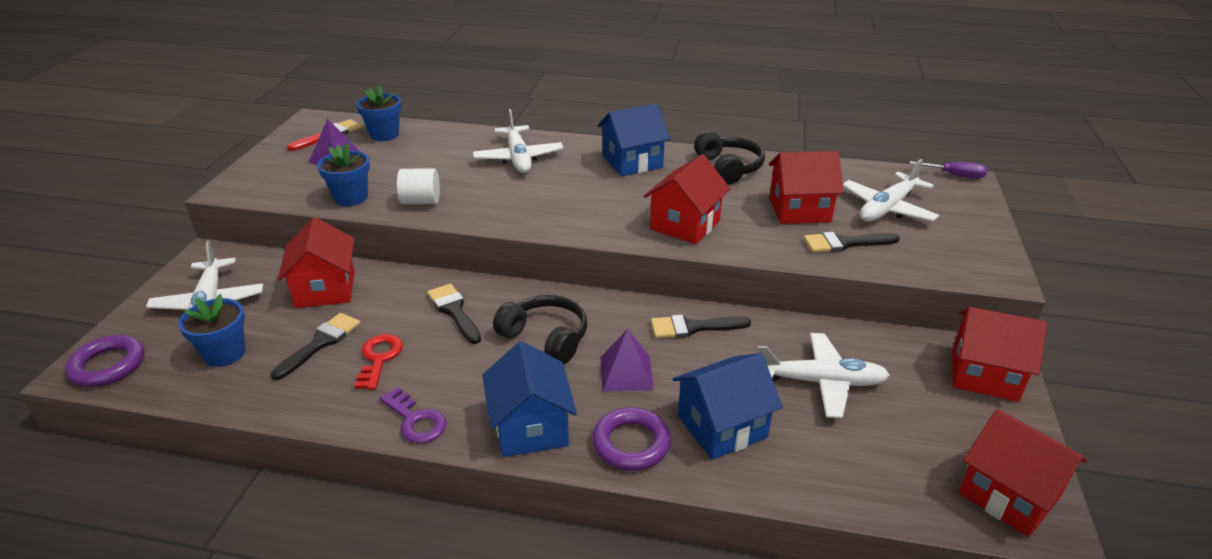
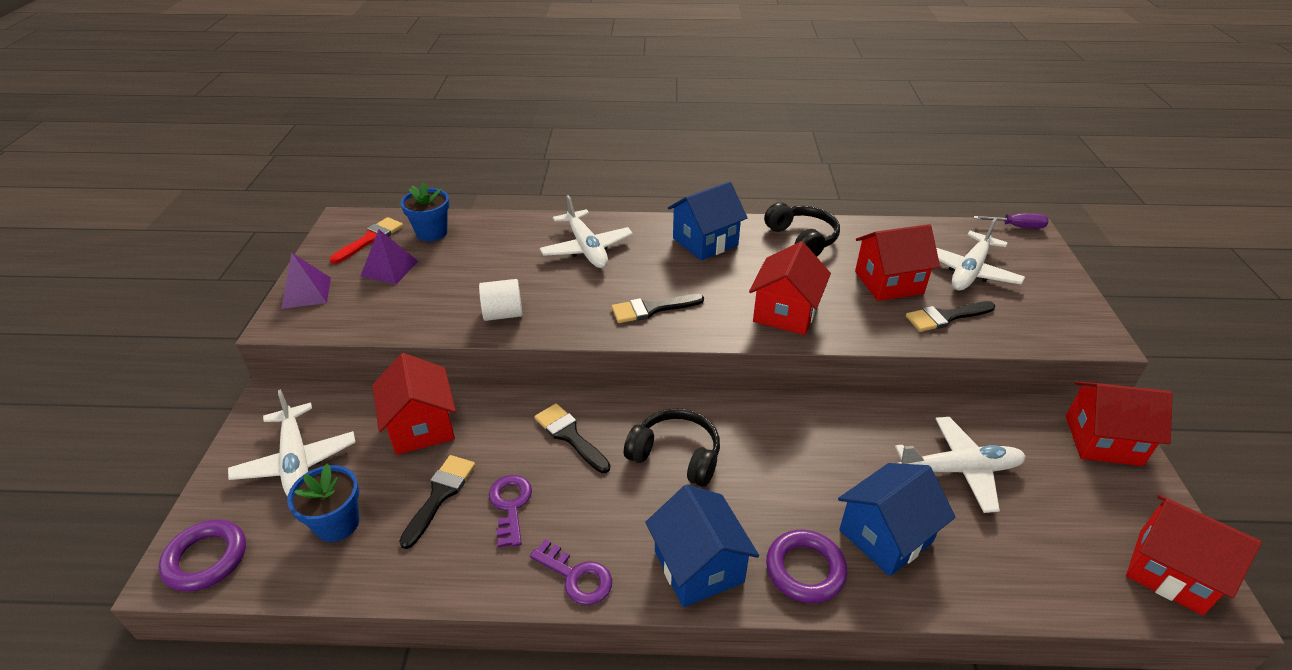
camera: 10 degrees left, 5 degrees up
blue flower pot [317,143,370,206] -> none
red key [354,334,403,390] -> purple key [489,475,532,548]
purple pyramid [601,329,654,392] -> purple pyramid moved to [281,253,331,309]
black brush [651,314,751,338] -> black brush moved to [612,294,704,323]

